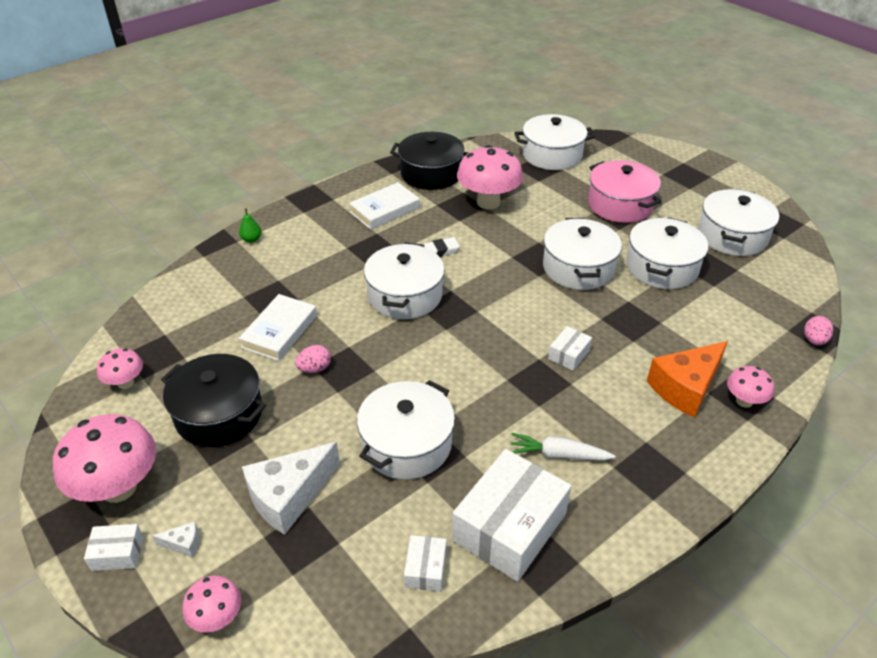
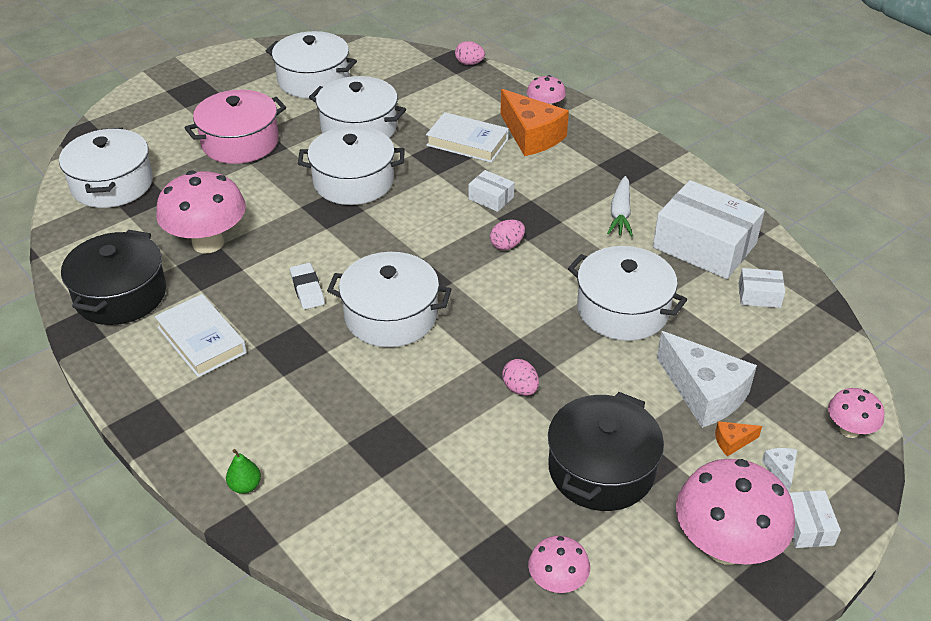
camera: 90 degrees left, 0 degrees up
white book [239,294,317,361] -> white book moved to [426,112,509,163]
none -> pink egg [490,219,525,250]
none -> orange cheese [715,421,762,456]

